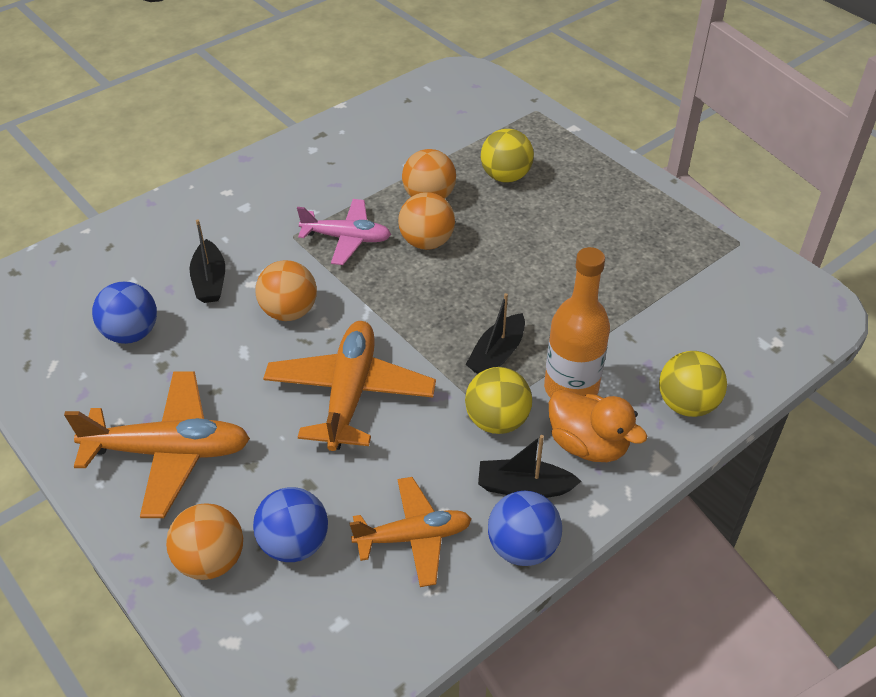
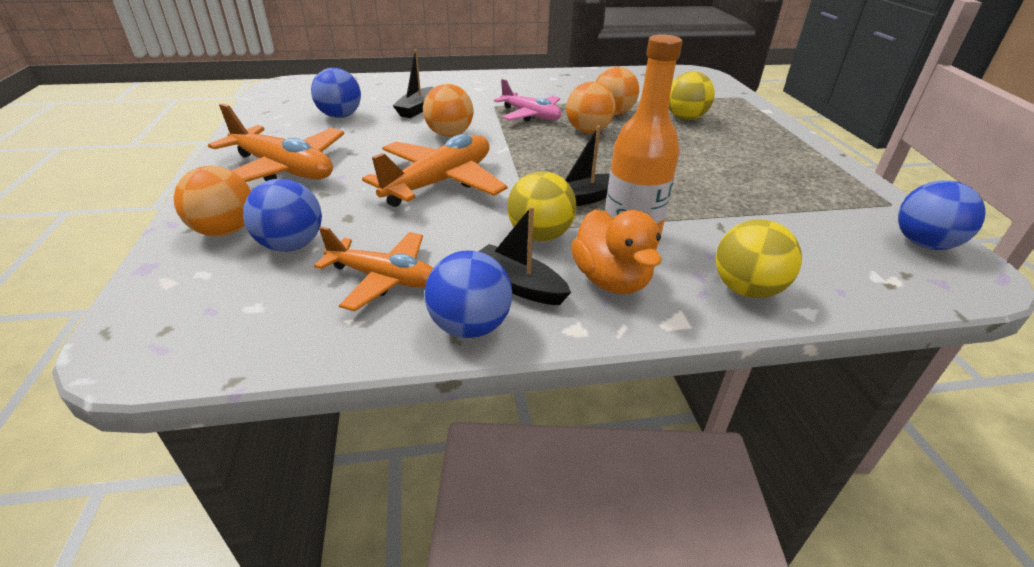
camera: 30 degrees right, 10 degrees down
none -> blue ball [898,180,986,250]

